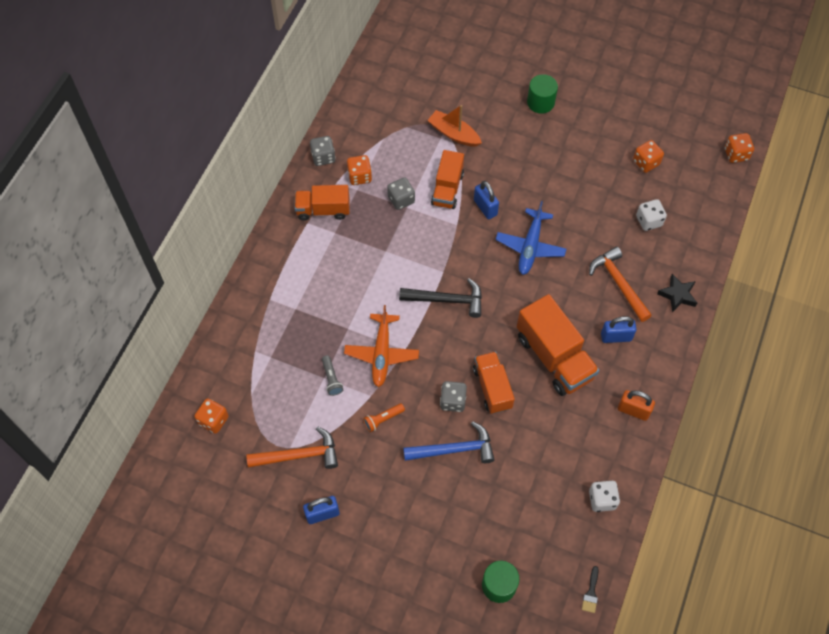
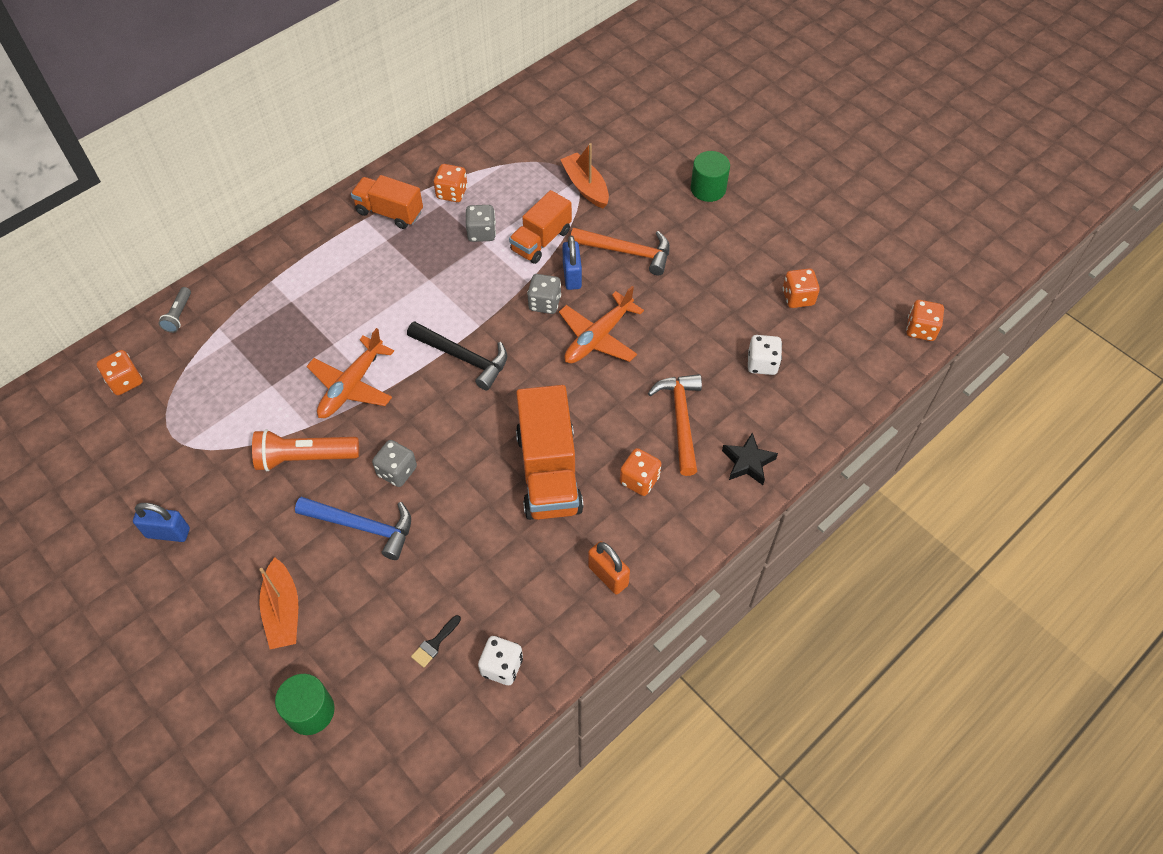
camera: 25 degrees right, 5 degrees down
orange hammer [247,427,338,469] -> orange hammer moved to [571,228,670,275]
grey dice [310,136,336,166] -> grey dice moved to [527,274,561,314]
grey flashlight [322,355,343,396] -> grey flashlight moved to [158,287,191,333]
orange flashlight [363,403,405,432] -> orange flashlight [252,429,359,471], size x1.86
orange truck [473,352,515,414] -> none
blue plane [496,201,566,275] -> orange plane [559,286,644,364]
black brush [582,566,599,613] -> black brush moved to [411,615,461,668]
blue padlock [601,316,637,343] -> orange dice [620,448,661,496]
none -> orange boat [259,557,298,649]

